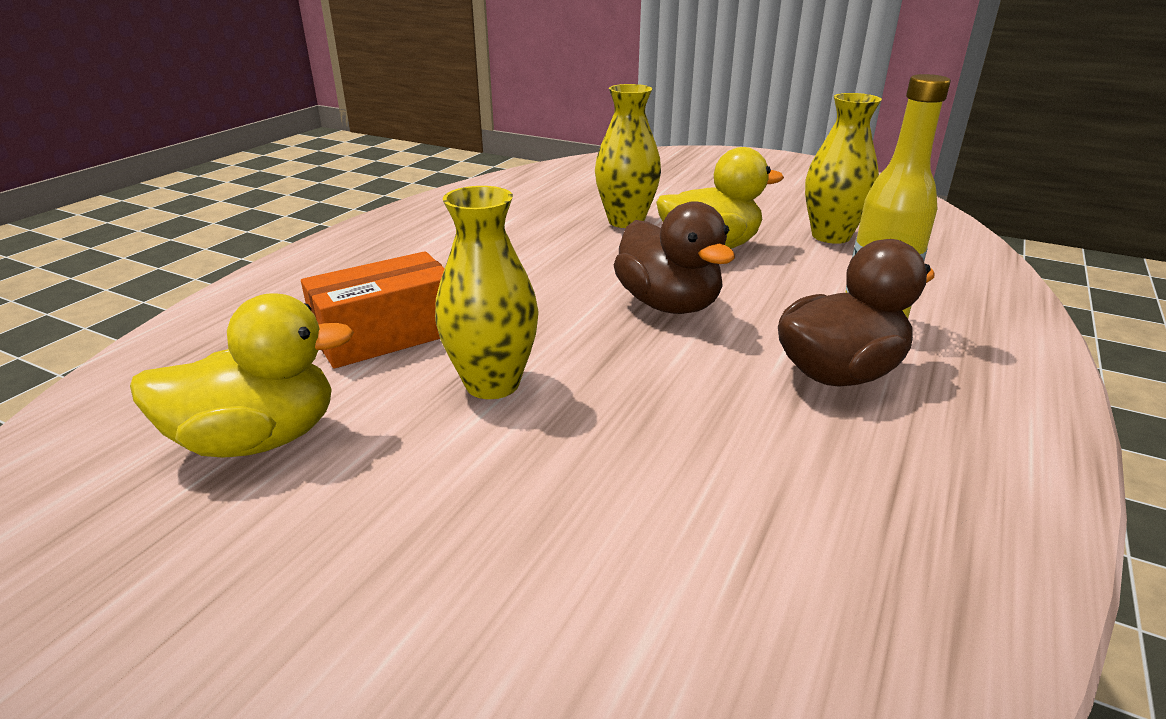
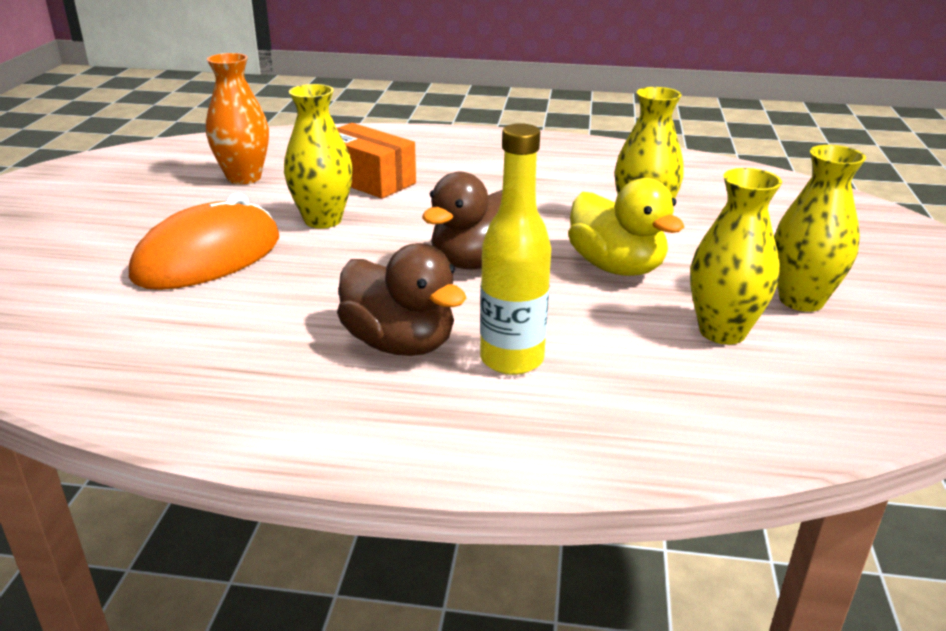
camera: 70 degrees right, 0 degrees up
yellow duck [130,294,354,458] -> orange vase [206,53,269,184]
none -> orange mouse [129,193,279,290]
none -> yellow vase [774,145,866,312]

